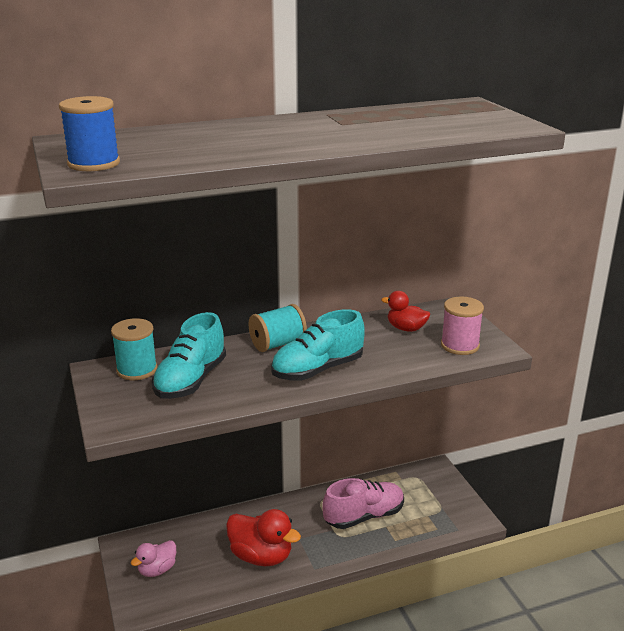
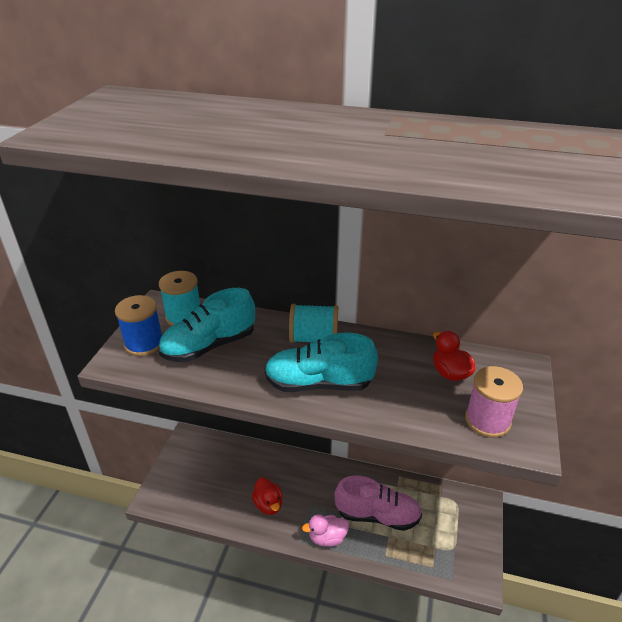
camera: 35 degrees right, 10 degrees up
blue spool [59,96,120,171] -> blue spool moved to [115,295,162,356]
pink duck [131,540,176,577] -> pink duck moved to [302,514,349,547]
red duck [226,509,301,566] -> red duck [252,477,283,515], size x0.61

